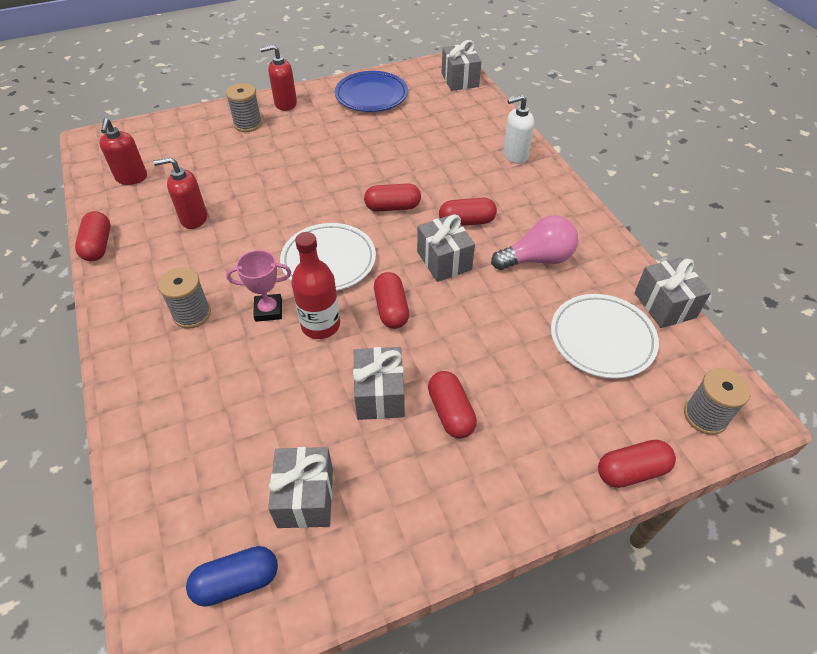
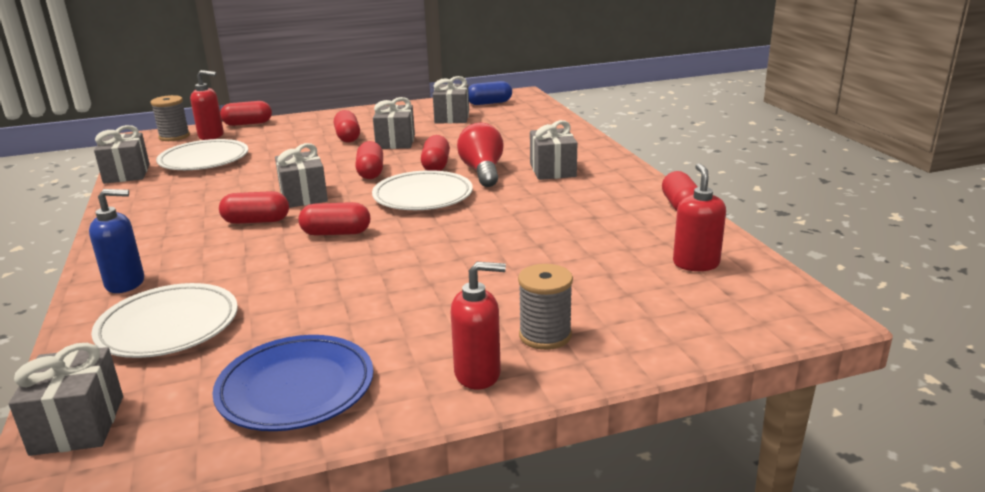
camera: 175 degrees left, 25 degrees down
red soap dispenser [153,157,207,229] -> red soap dispenser moved to [190,70,224,140]
grey spool [158,267,211,329] -> grey gift [530,120,577,180]
pink trophy [226,250,291,322] -> red light bulb [457,123,504,187]
red bottle [291,232,340,339] -> red capsule [421,135,450,171]
pink light bulb [491,216,578,270] -> none
white soap dispenser [503,95,534,164] -> blue soap dispenser [89,189,144,293]
none -> white plate [91,283,238,358]

